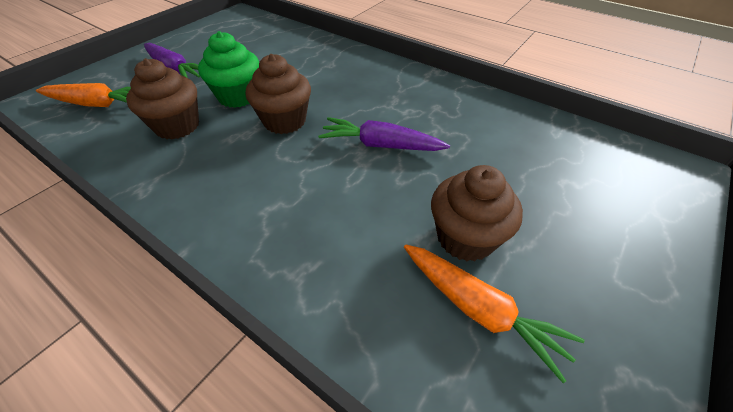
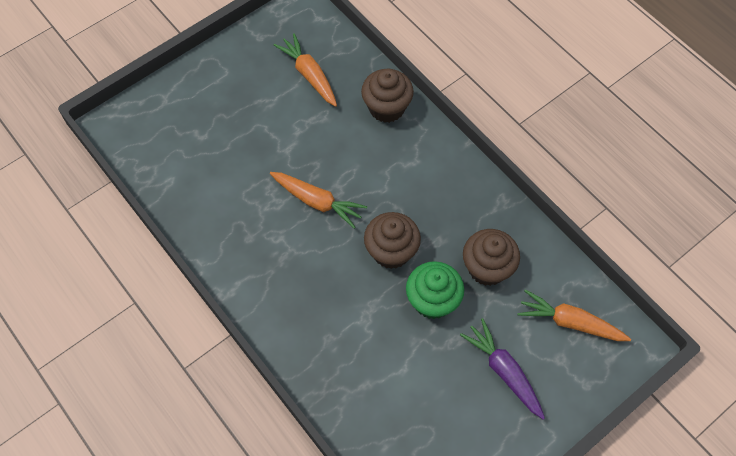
camera: 165 degrees left, 15 degrees up
purple carrot [318,117,450,151] -> orange carrot [270,172,367,229]
brown cupcake [431,165,523,261] -> brown cupcake moved to [361,69,414,123]

